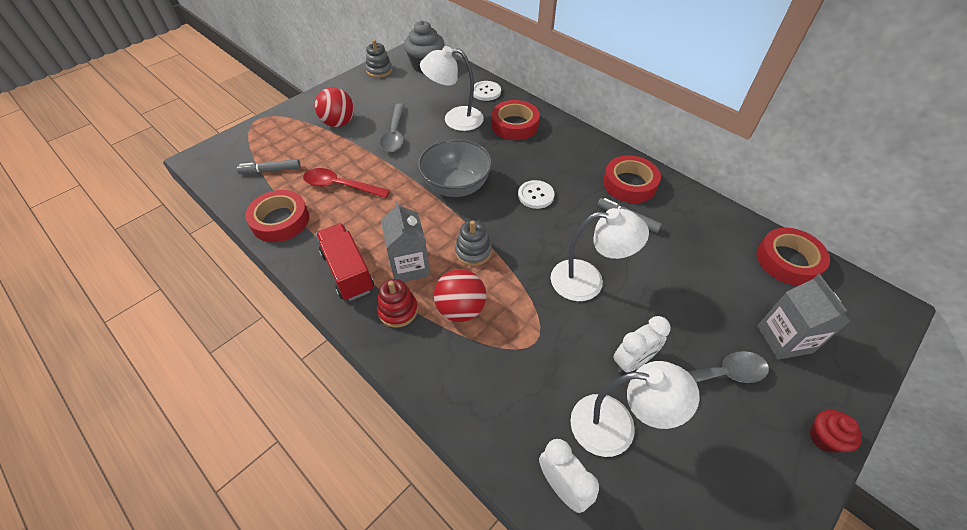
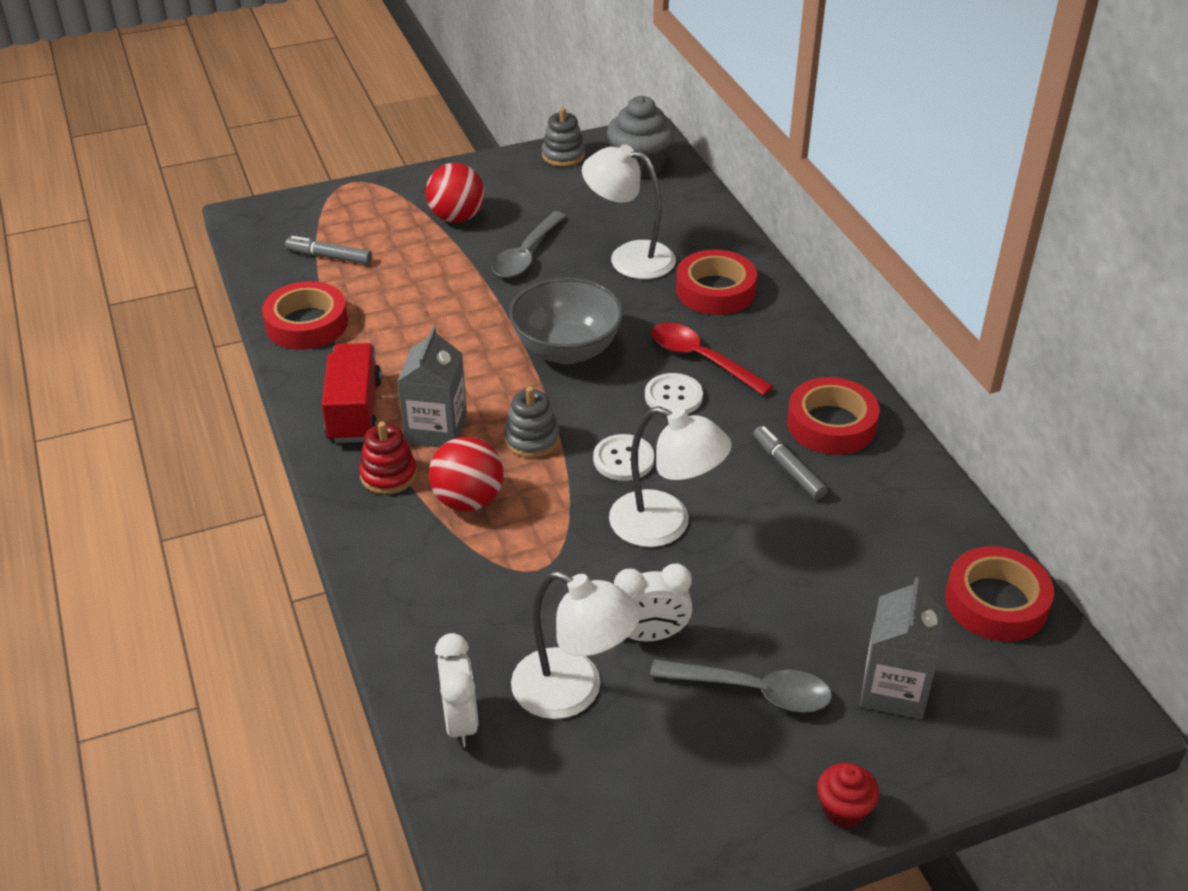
camera: 25 degrees right, 10 degrees down
red spoon [303,168,390,198] -> red spoon moved to [651,322,773,396]
white button [473,81,501,101] -> white button moved to [593,434,654,481]

